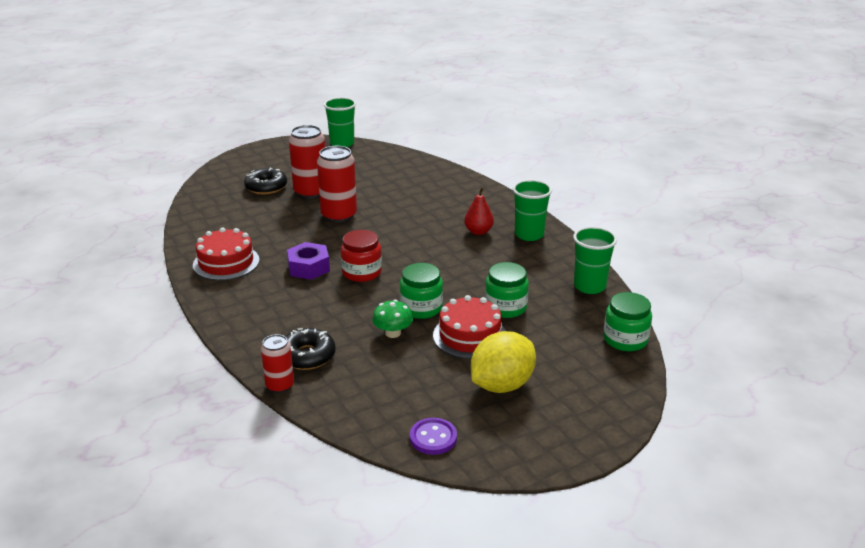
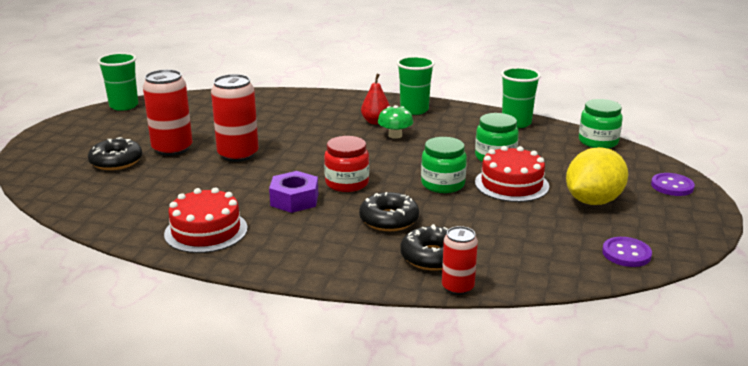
camera: 45 degrees left, 5 degrees down
green mushroom [372,300,413,338] -> green mushroom moved to [378,105,413,139]
yellow lemon [471,331,536,393] -> yellow lemon turned 45 degrees clockwise [566,147,628,205]
none -> black donut [359,192,419,231]
none -> purple button [651,173,695,196]

